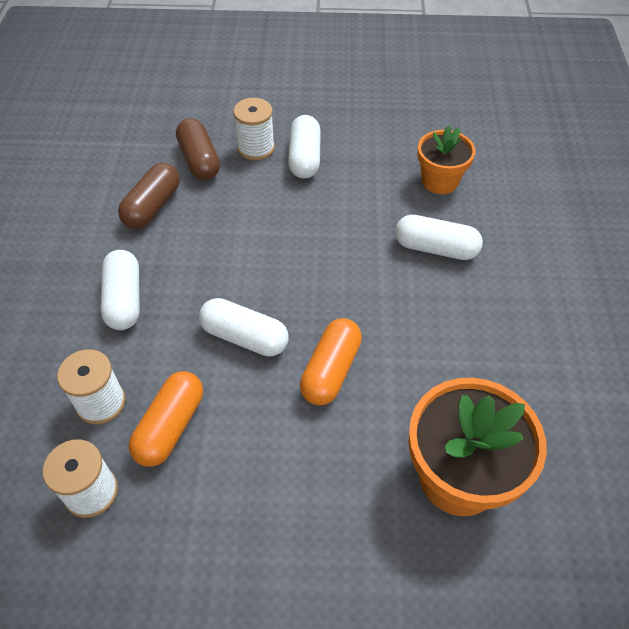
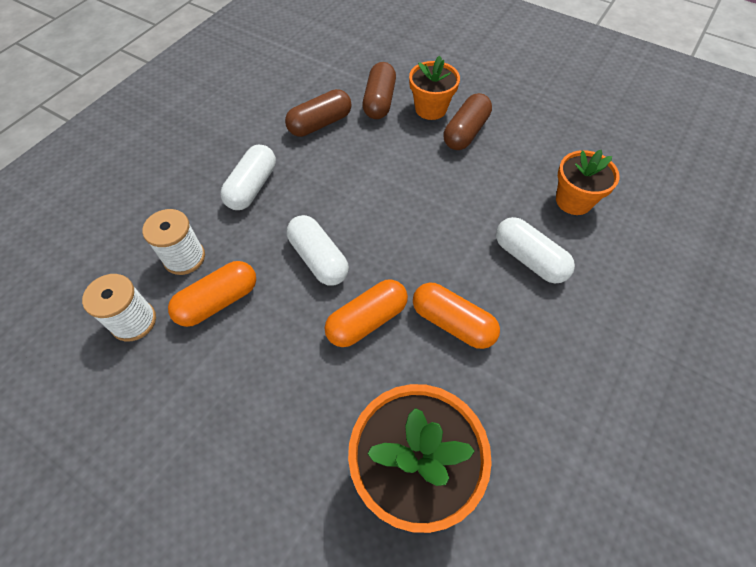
camera: 30 degrees right, 5 degrees up
white spool [233,98,275,160] -> orange flower pot [409,56,460,120]
white capsule [288,115,321,179] -> brown capsule [444,93,492,150]
none -> orange capsule [413,283,500,349]

